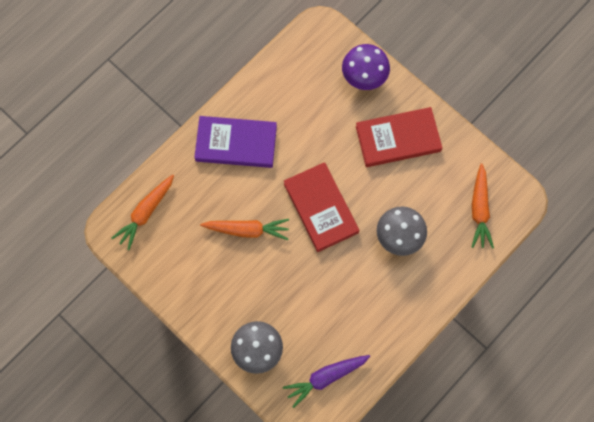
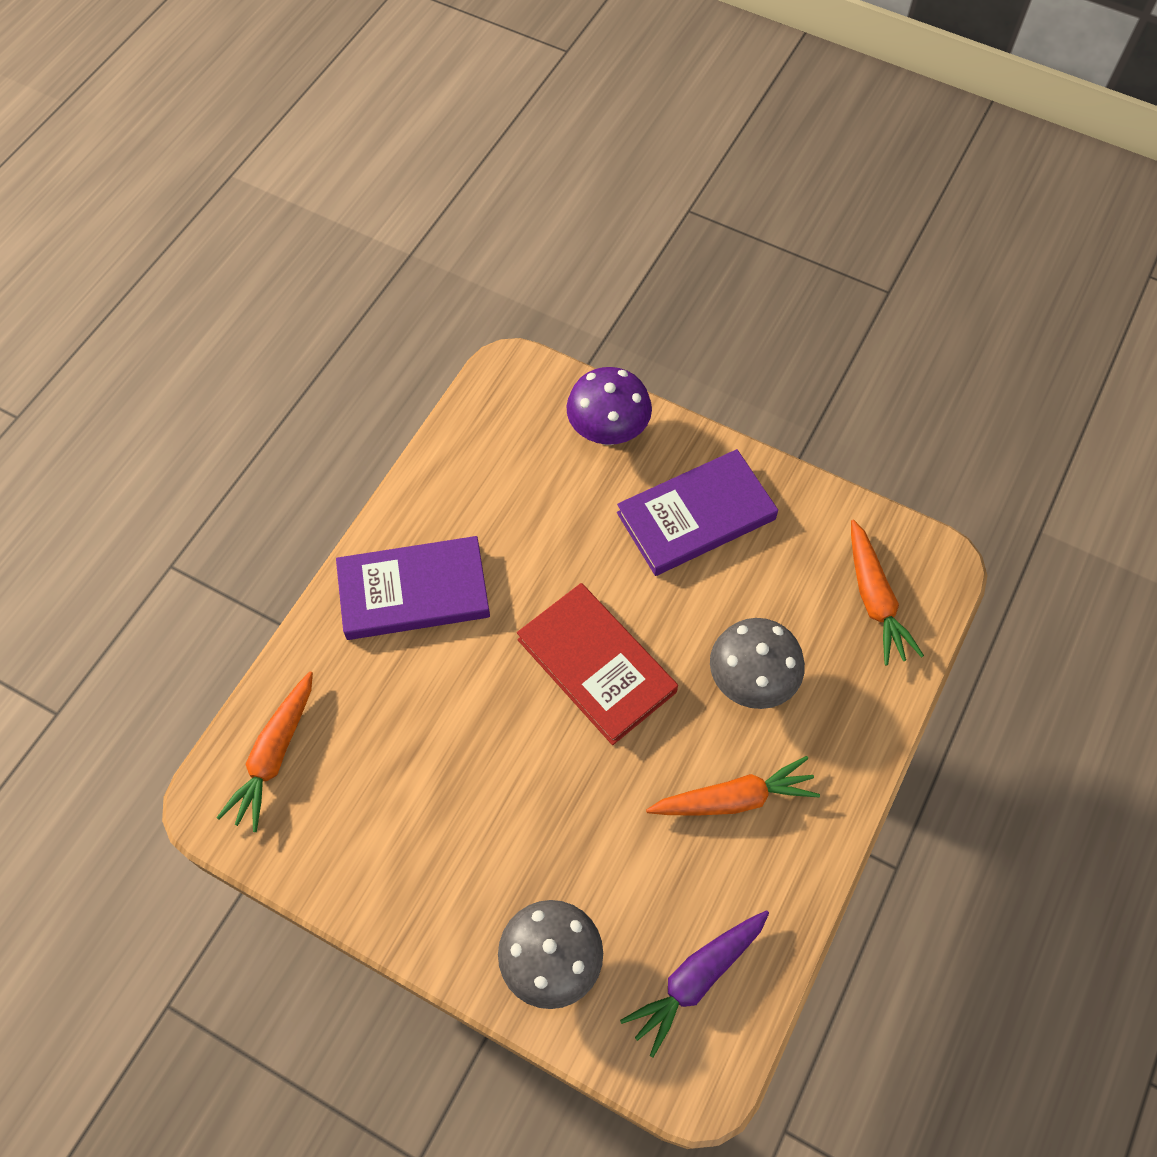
camera: 15 degrees left, 10 degrees down
orange carrot [200,219,289,240] -> orange carrot moved to [646,756,820,816]
red book [356,107,442,167] -> purple book [617,449,778,576]

